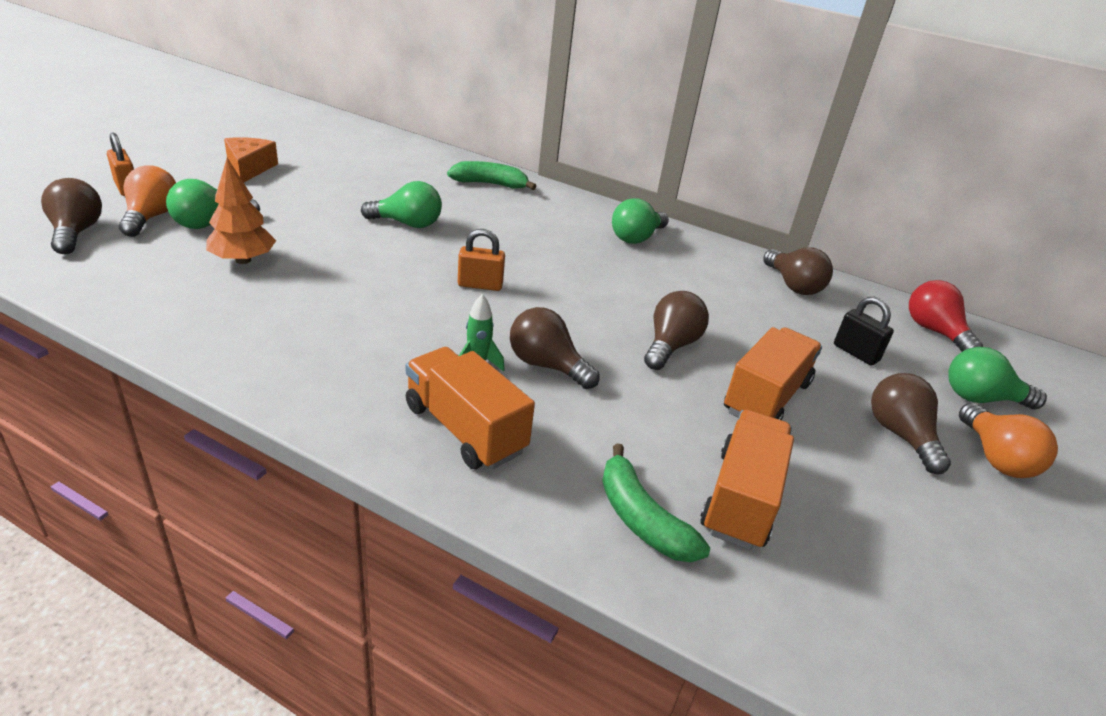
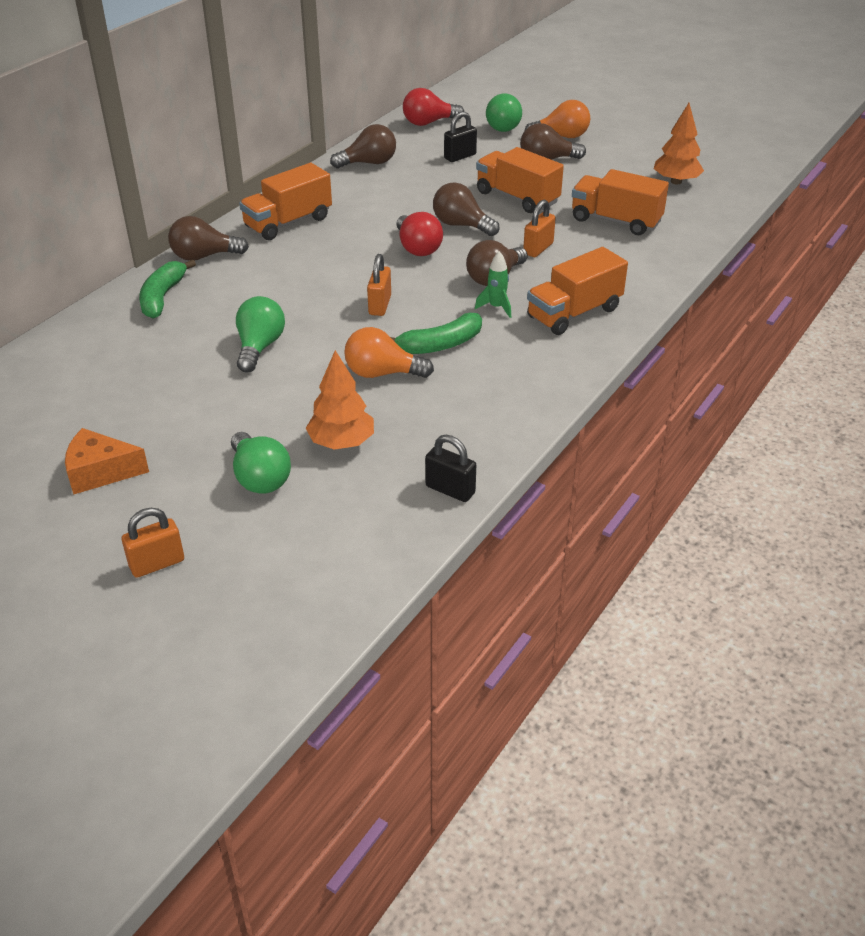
camera: 80 degrees left, 5 degrees up
brown light bulb [41,178,102,254] -> brown light bulb moved to [168,216,249,261]
orange light bulb [119,165,176,237] -> orange light bulb moved to [344,327,434,378]
green banana [602,443,710,562] -> green banana moved to [390,313,482,354]
green light bulb [612,198,669,244] -> orange truck [239,163,332,240]
none -> red light bulb [396,212,443,256]
none -> black padlock [425,435,476,502]
none -> orange padlock [523,200,556,257]
none -> orange tree [654,103,704,184]

